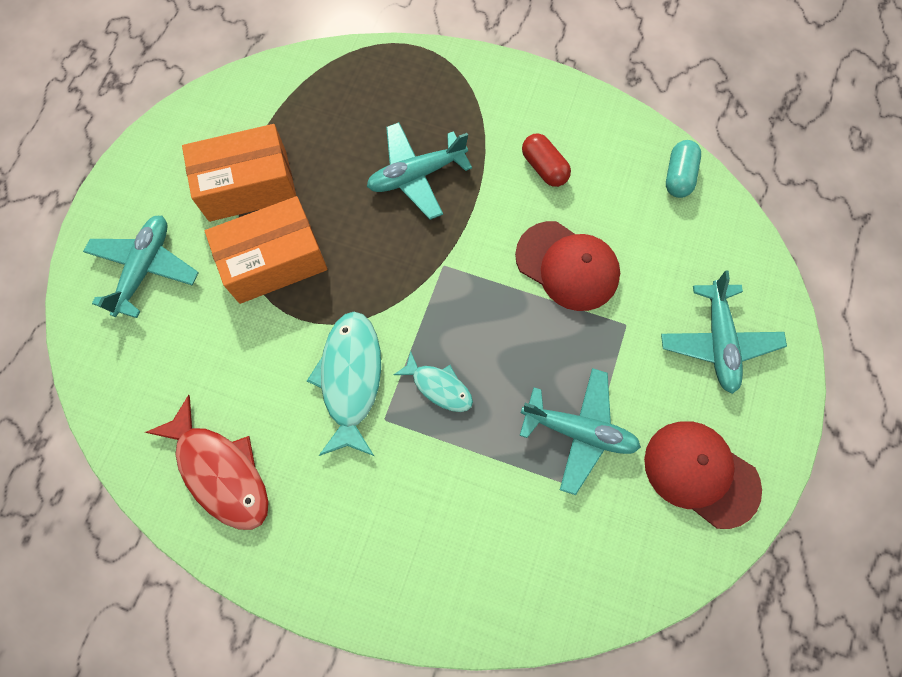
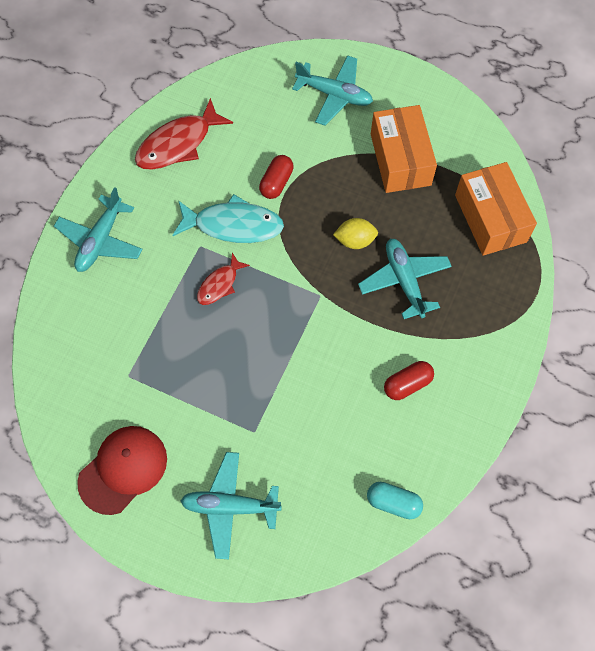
camera: 95 degrees right, 5 degrees down
orange box [205,196,328,304] -> orange box moved to [455,162,537,256]
turquoise fish [394,351,473,412] -> red fish [197,253,250,305]
red cap [515,221,620,311] -> none
turquoise plane [519,368,641,495] -> turquoise plane moved to [54,187,143,272]
none -> red capsule [259,155,294,199]
none -> yellow lemon [333,218,378,249]

